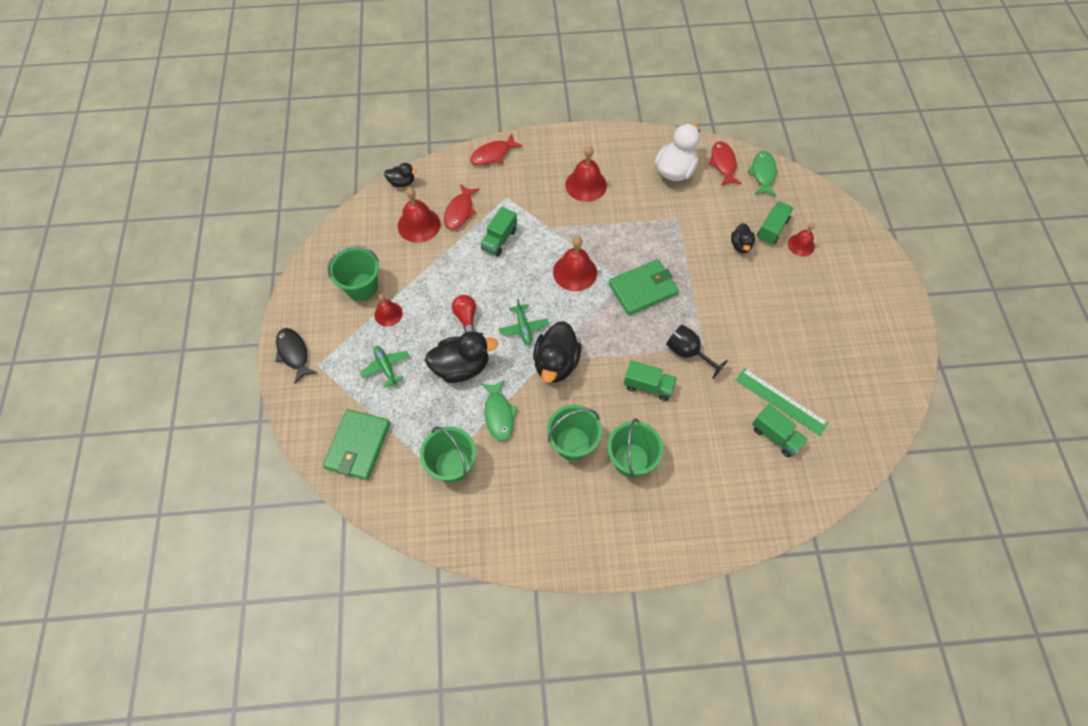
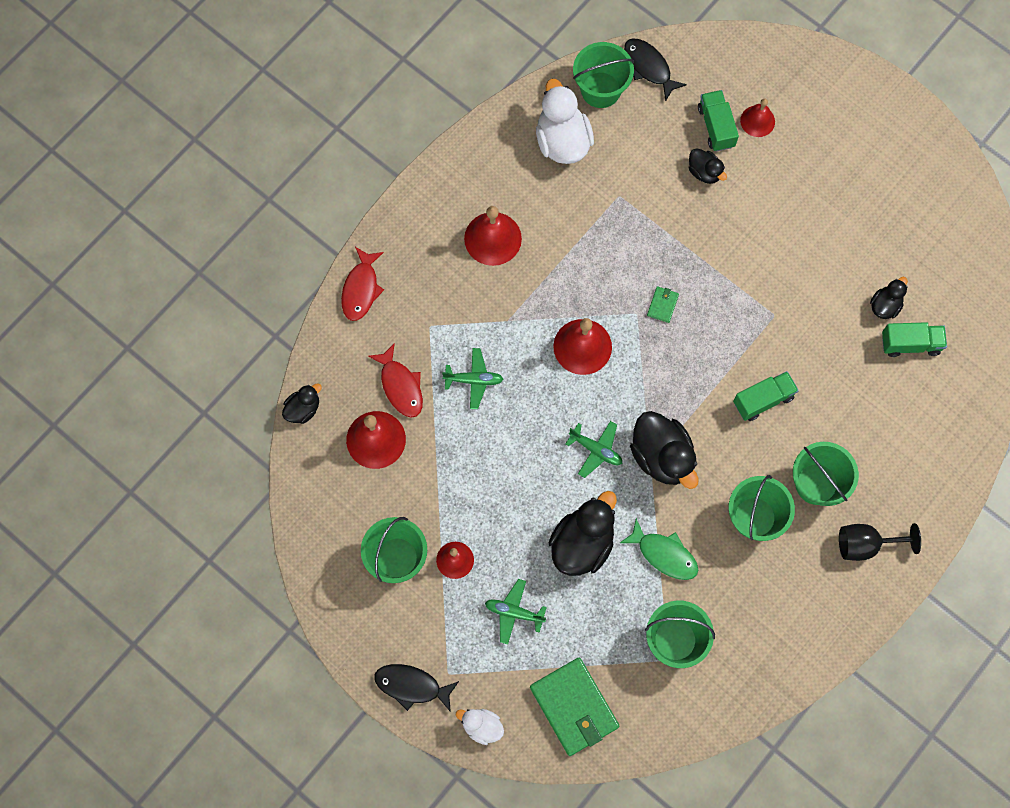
camera: 45 degrees left, 10 degrees up
red light bulb [452,295,476,333] -> none
green truck [480,207,517,257] -> green plane [442,348,503,409]
green wallet [609,259,679,316] -> green wallet [647,286,679,323], size x0.43
black goblet [666,325,728,379] -> black goblet moved to [839,523,921,561]
red fish [708,141,742,186] -> green bucket [573,42,634,108]
green ruler [736,368,829,436] -> black duck [870,277,908,319]
green fish [747,151,777,196] -> black fish [624,38,687,102]
none -> white duck [456,709,504,745]

